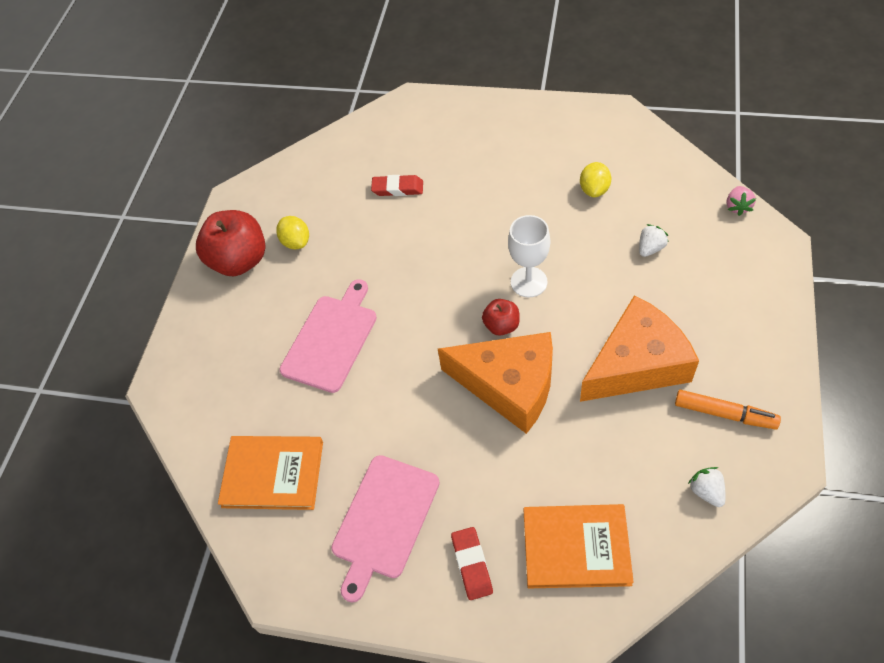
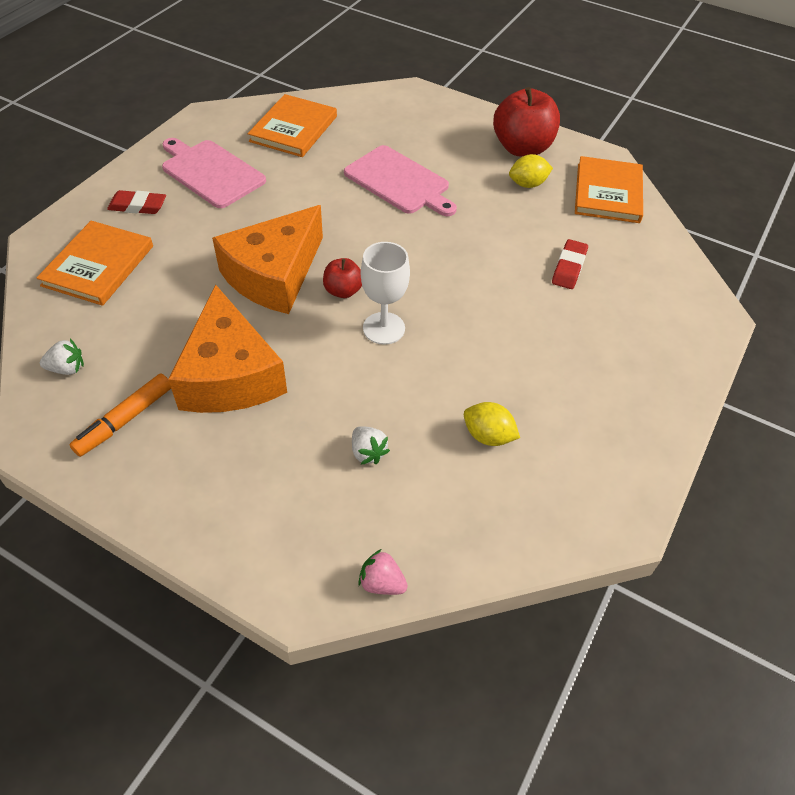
camera: 100 degrees right, 5 degrees down
none -> orange book [575,156,643,223]

